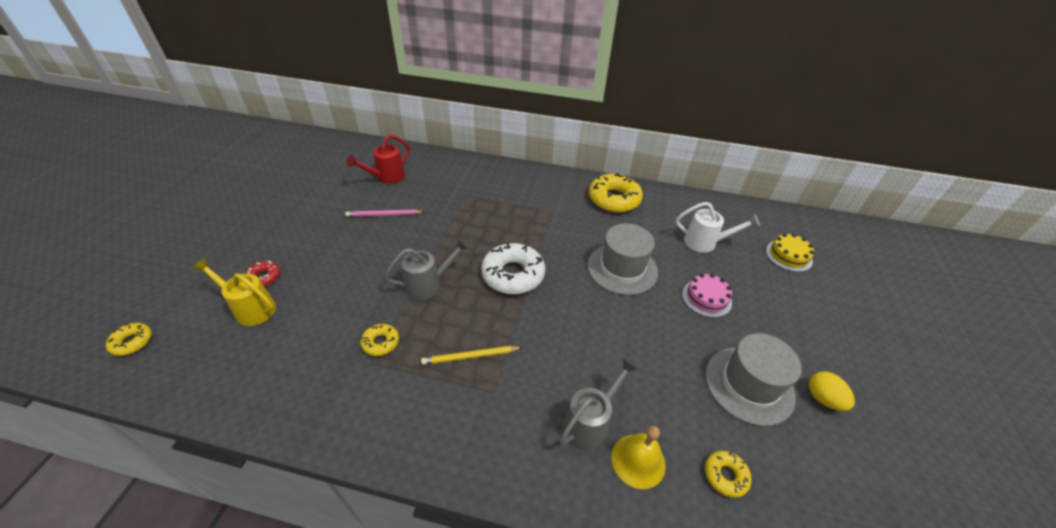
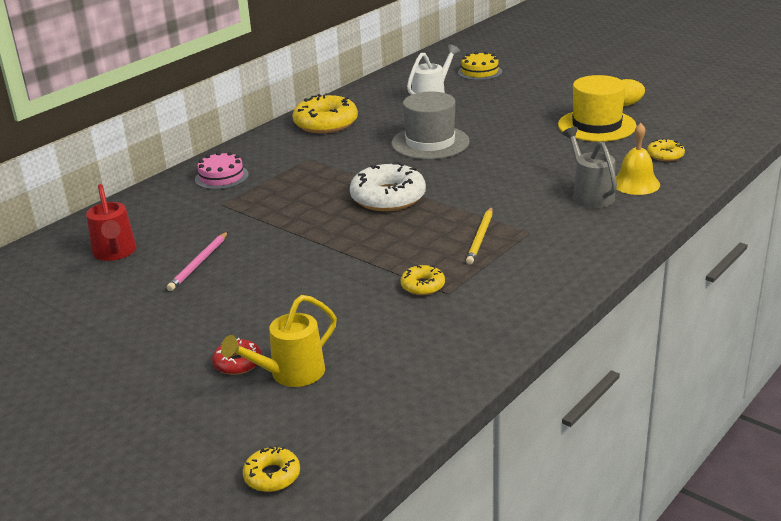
camera: 60 degrees left, 15 degrees down
grey watering can [384,238,470,300] -> none
pink cake [682,274,732,318] -> pink cake moved to [195,152,249,190]
grey hat [705,333,802,426] -> yellow hat [558,75,637,142]

